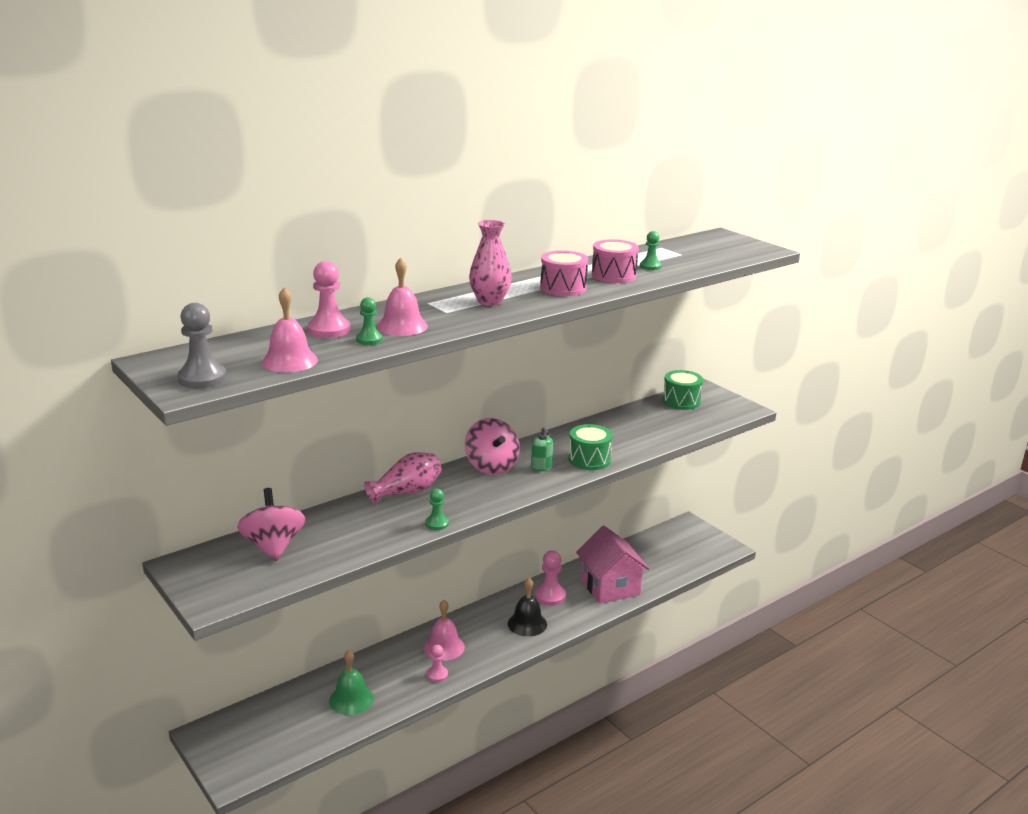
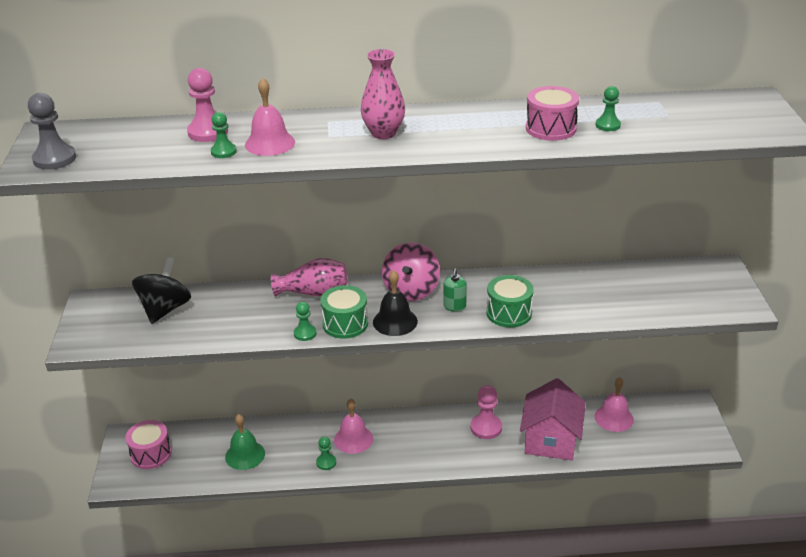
camera: 35 degrees right, 10 degrees up
pink spinning top [237,488,305,561] -> black spinning top [132,257,191,324]
pink bell [262,287,318,372] -> pink bell moved to [595,377,634,432]
pink pawn [427,645,448,682] -> green pawn [316,436,336,470]
black bell [508,578,547,637] -> black bell moved to [373,270,418,336]
pink drum [540,250,588,296] -> pink drum moved to [125,420,172,469]
green drum [663,370,703,410] -> green drum moved to [320,285,368,339]

